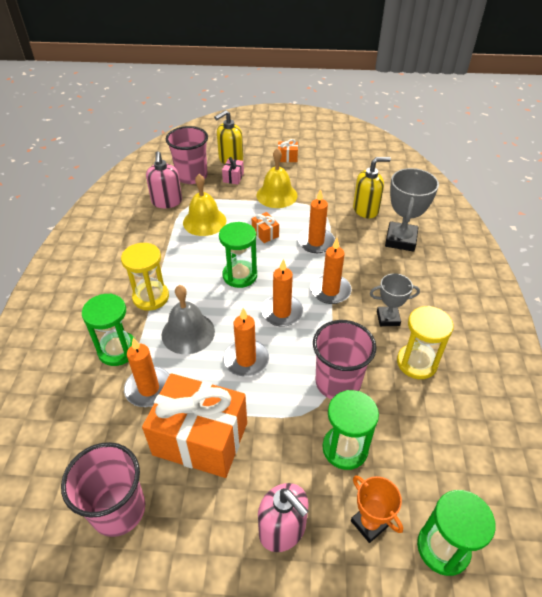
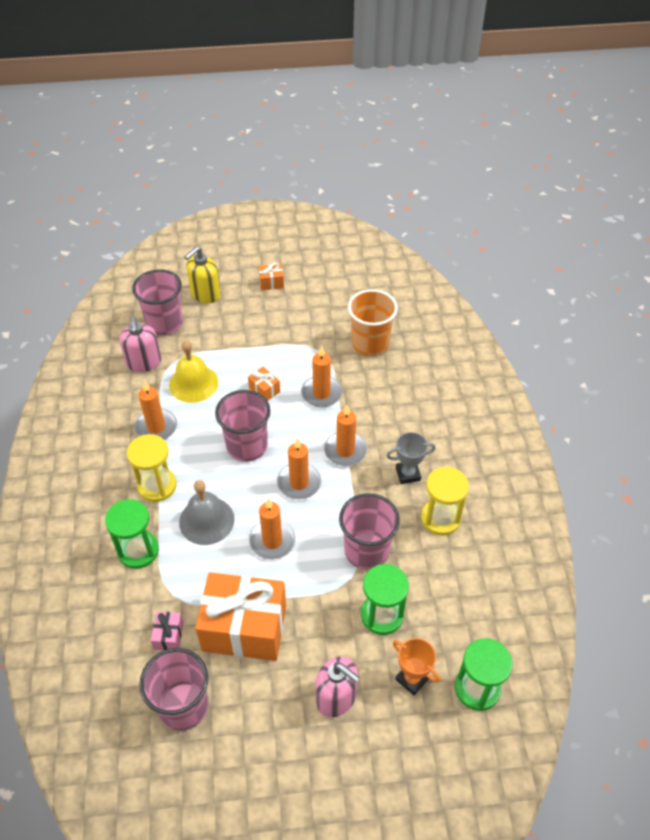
camera: 10 degrees left, 5 degrees up
orange candle [124,338,170,407] -> orange candle moved to [135,381,177,440]
green hourglass [219,222,257,288] -> pink cup [215,390,271,462]
pink gift [222,157,244,184] -> pink gift moved to [151,612,183,650]
yellow bell [257,148,298,208] -> none
yellow soap dispenser [353,157,391,218] -> orange cup [348,289,398,356]
grey trophy [385,168,439,252] -> none

